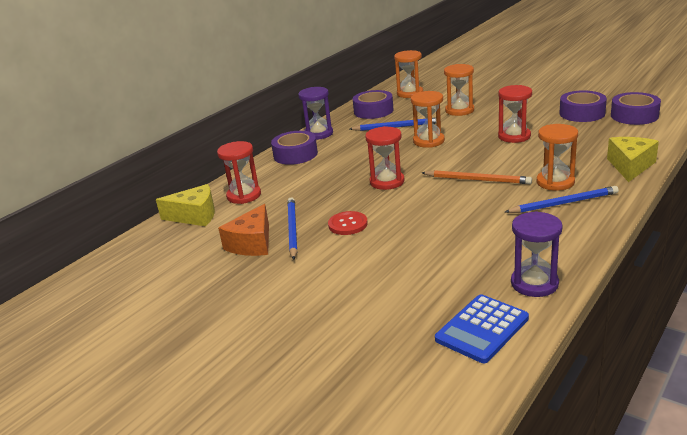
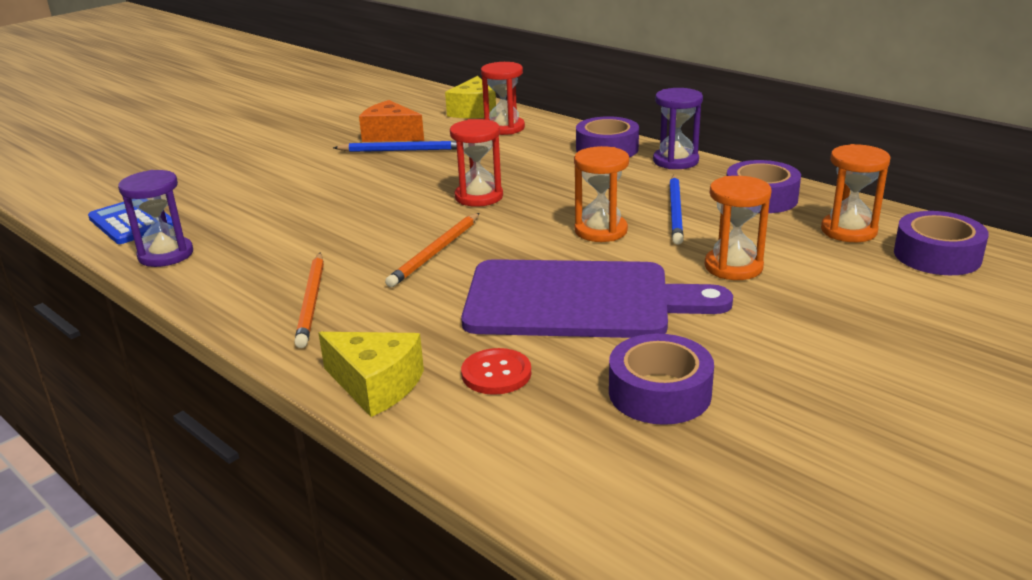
camera: 95 degrees right, 0 degrees up
red button [328,211,368,235] -> red button moved to [461,348,531,395]
red hourglass [498,85,532,143] -> purple cutting board [461,259,733,338]
blue pencil [505,186,619,213] -> orange pencil [294,253,324,348]
orange hourglass [537,124,578,191] -> none
purple tape [611,92,661,125] -> purple tape moved to [894,211,989,275]

